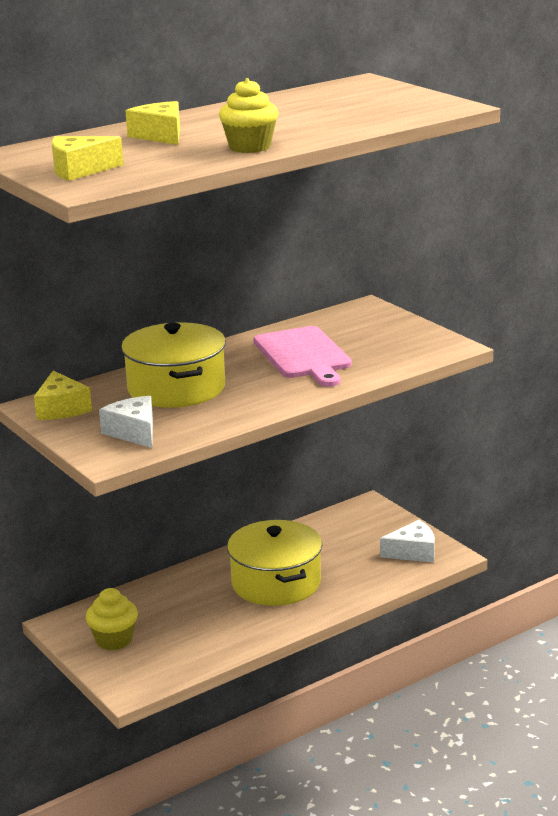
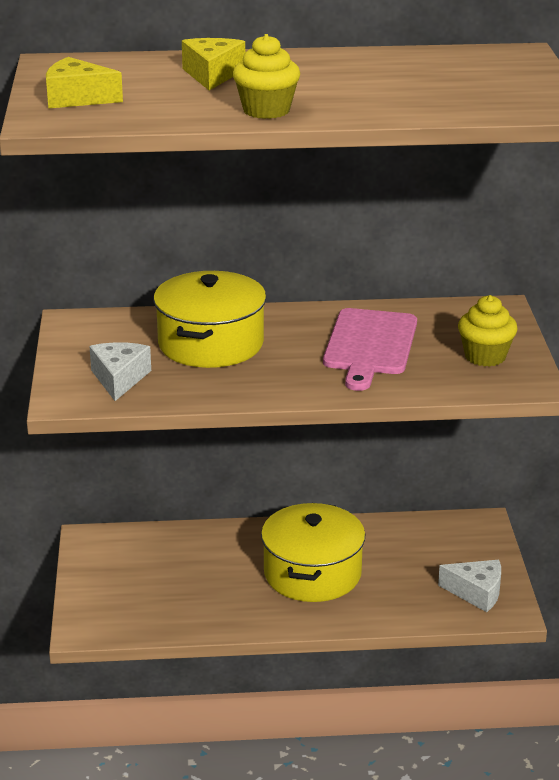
camera: 30 degrees right, 5 degrees up
yellow cheese [34,371,92,420] -> none
yellow cupcake [86,588,138,650] -> yellow cupcake moved to [458,295,518,367]

